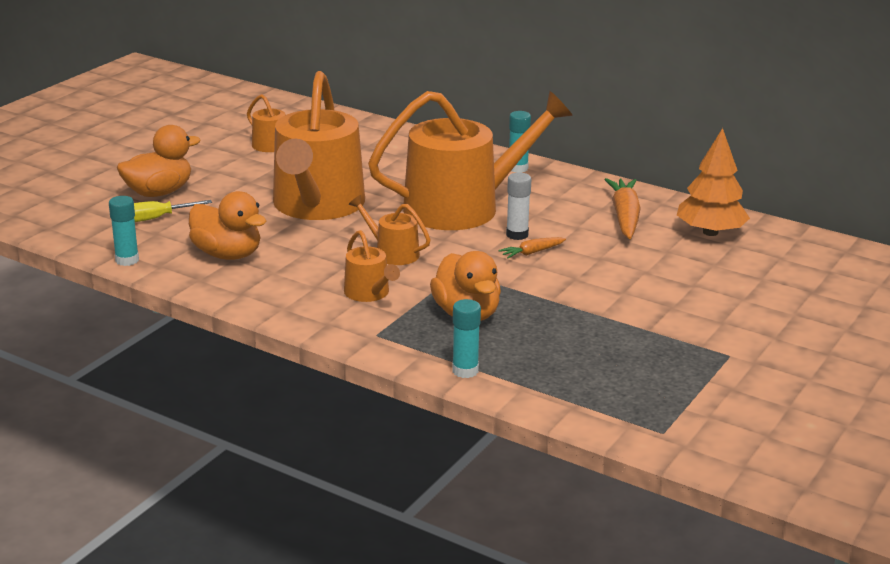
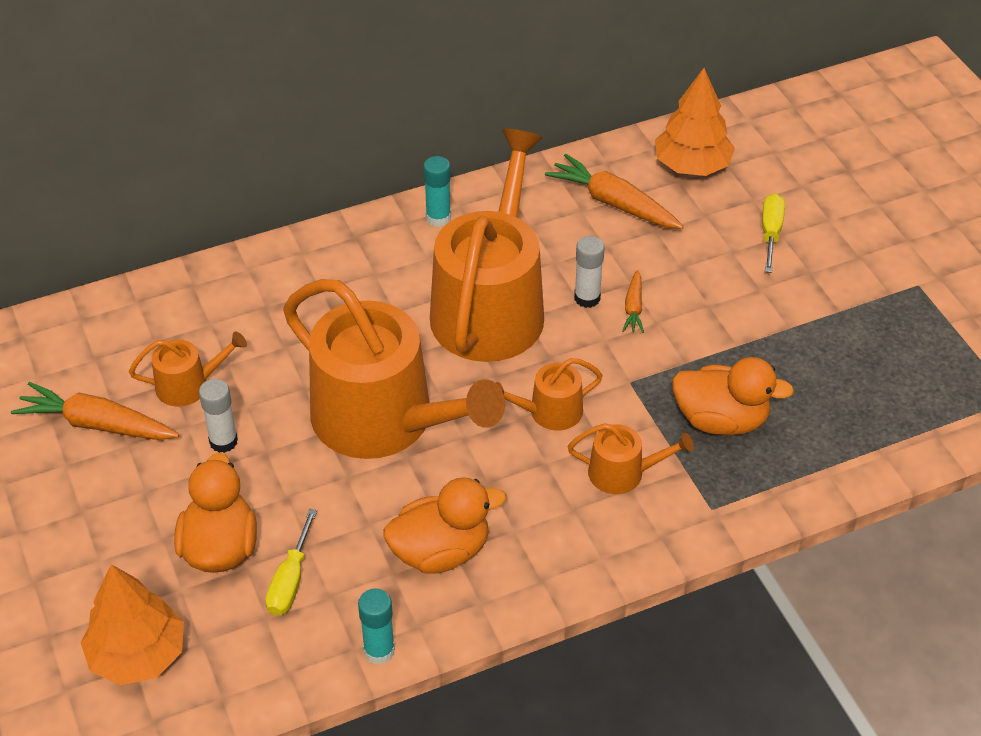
camera: 55 degrees left, 20 degrees up
turquoise glue stick [452,299,481,378] -> none
none -> orange carrot [11,382,179,440]
none -> orange tree [80,564,184,685]
none -> white glue stick [199,379,238,453]
none -> yellow screwdriver [762,193,785,273]

